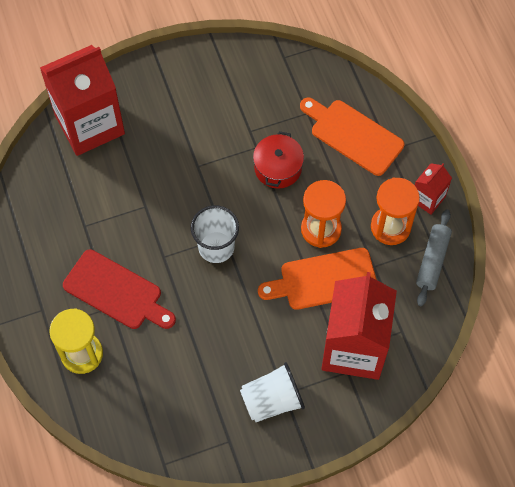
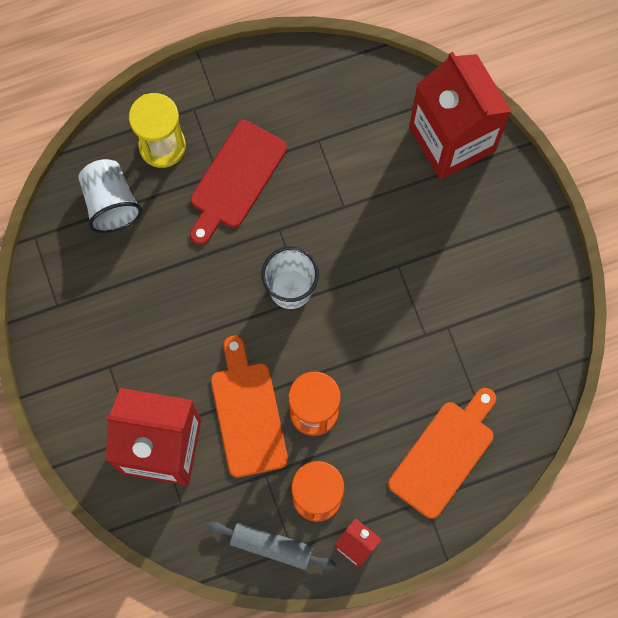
camera: 90 degrees right, 10 degrees up
white cup [240,362,305,422] -> white cup moved to [78,159,142,233]
red pot [253,131,304,189] -> none

